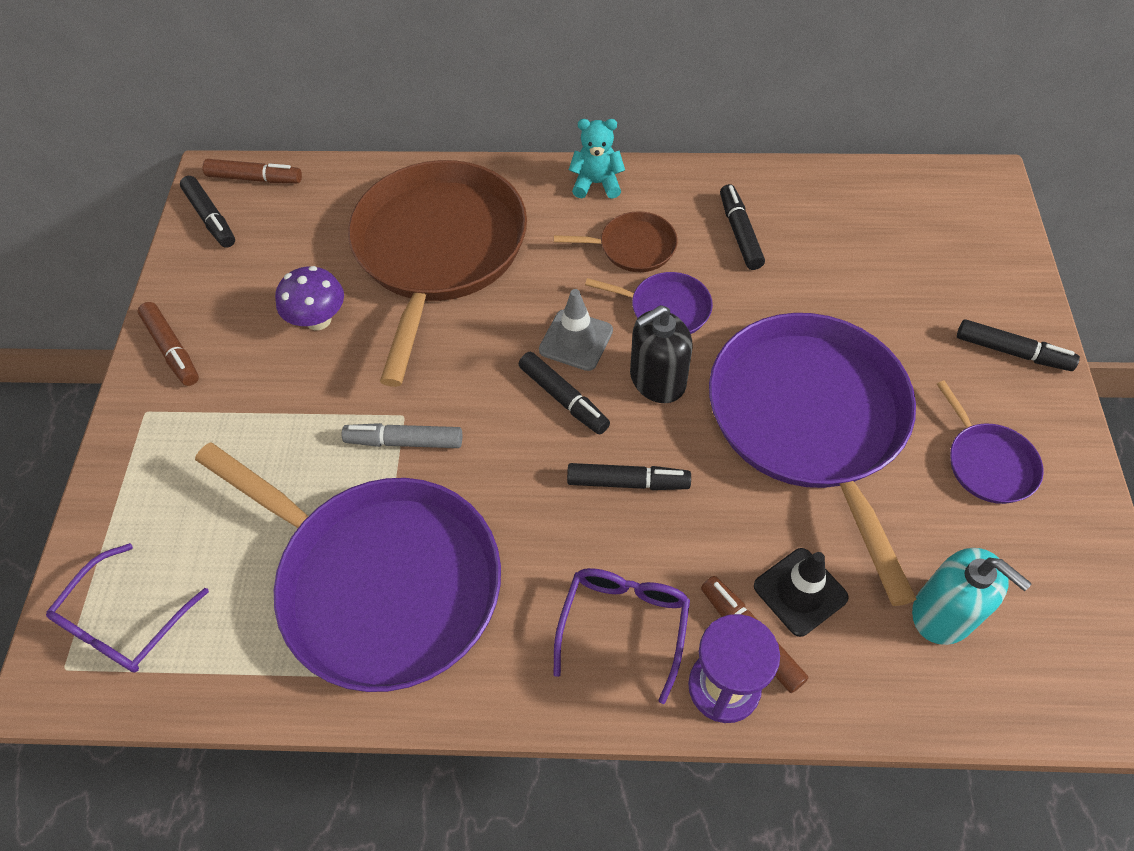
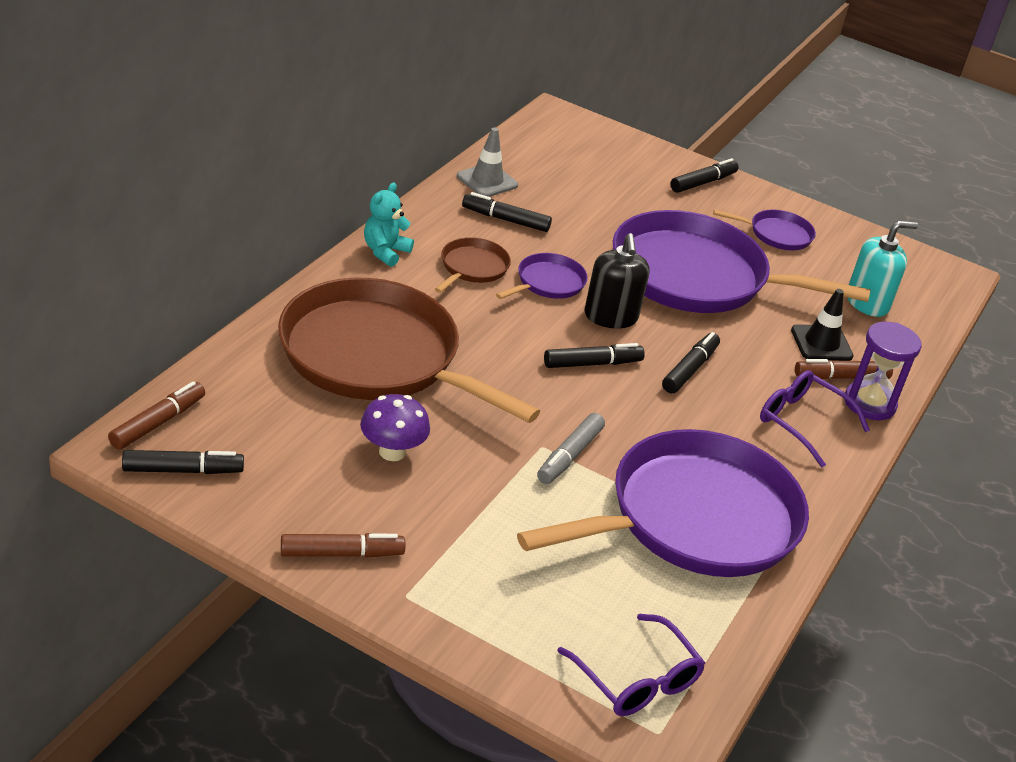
camera: 70 degrees left, 20 degrees down
grey traffic cone [539,289,613,371] -> grey traffic cone moved to [457,128,518,197]

